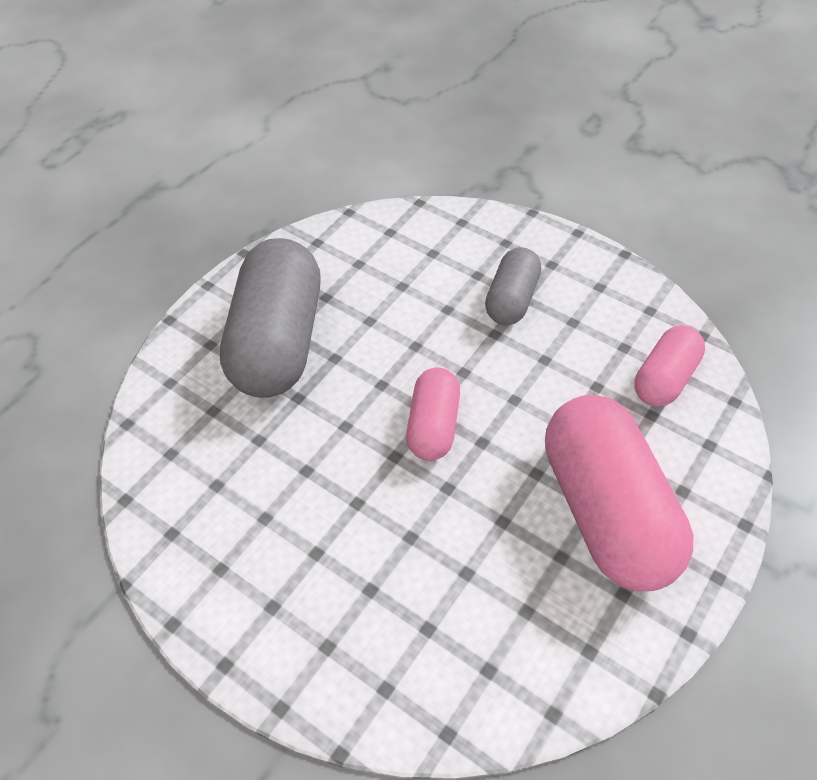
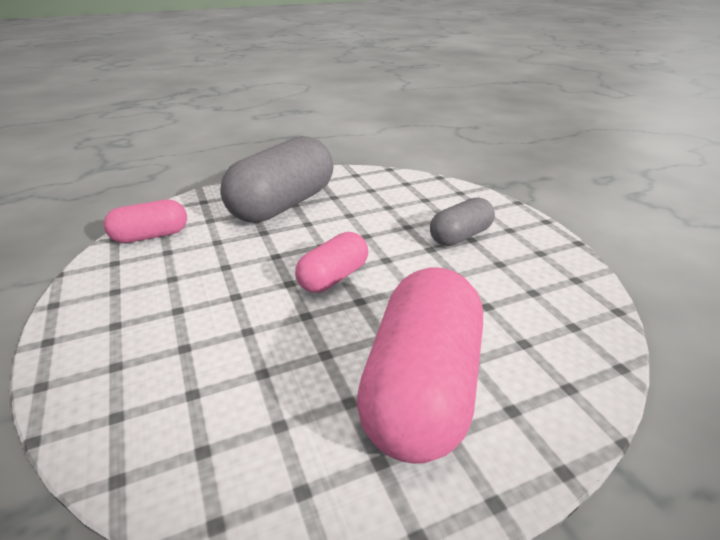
camera: 30 degrees right, 20 degrees down
pink capsule [635,325,705,407] -> pink capsule moved to [104,200,187,243]

